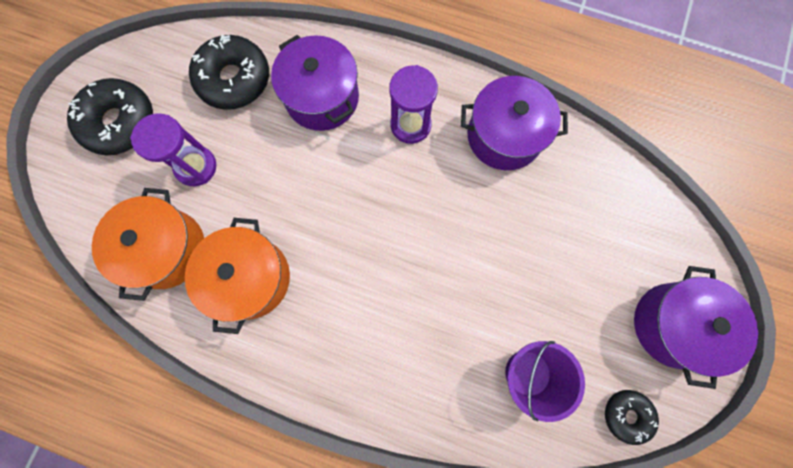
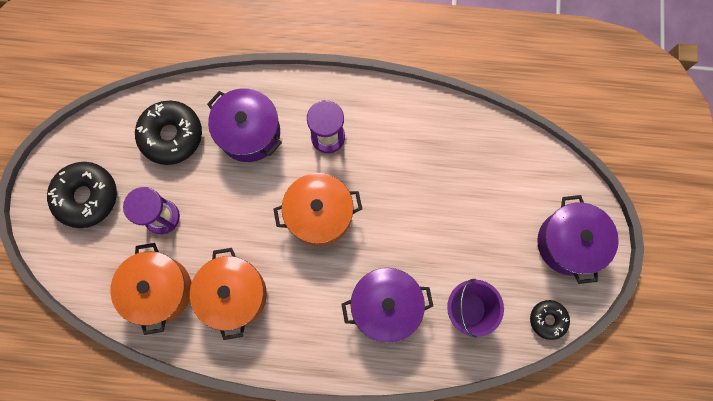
camera: 15 degrees left, 0 degrees up
purple pot [461,76,568,170] -> purple pot moved to [341,268,433,343]
none -> orange pot [273,173,362,246]

